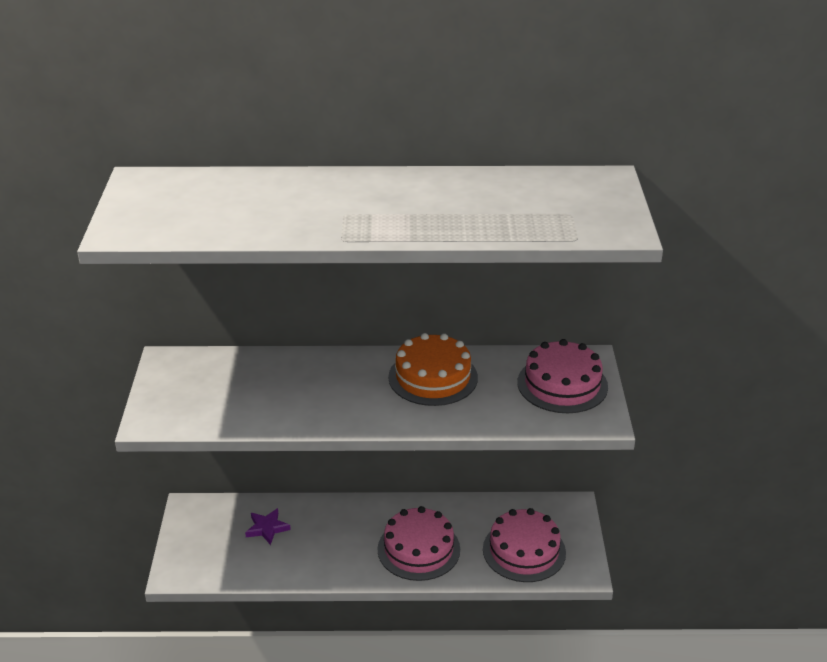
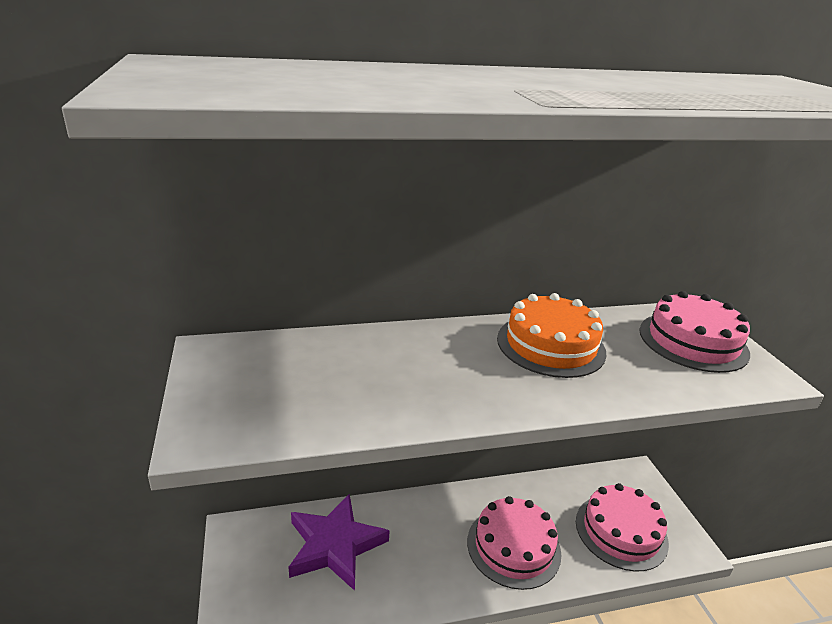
camera: 15 degrees left, 5 degrees down
purple star [245,508,291,545] -> purple star [289,493,390,591], size x1.96

